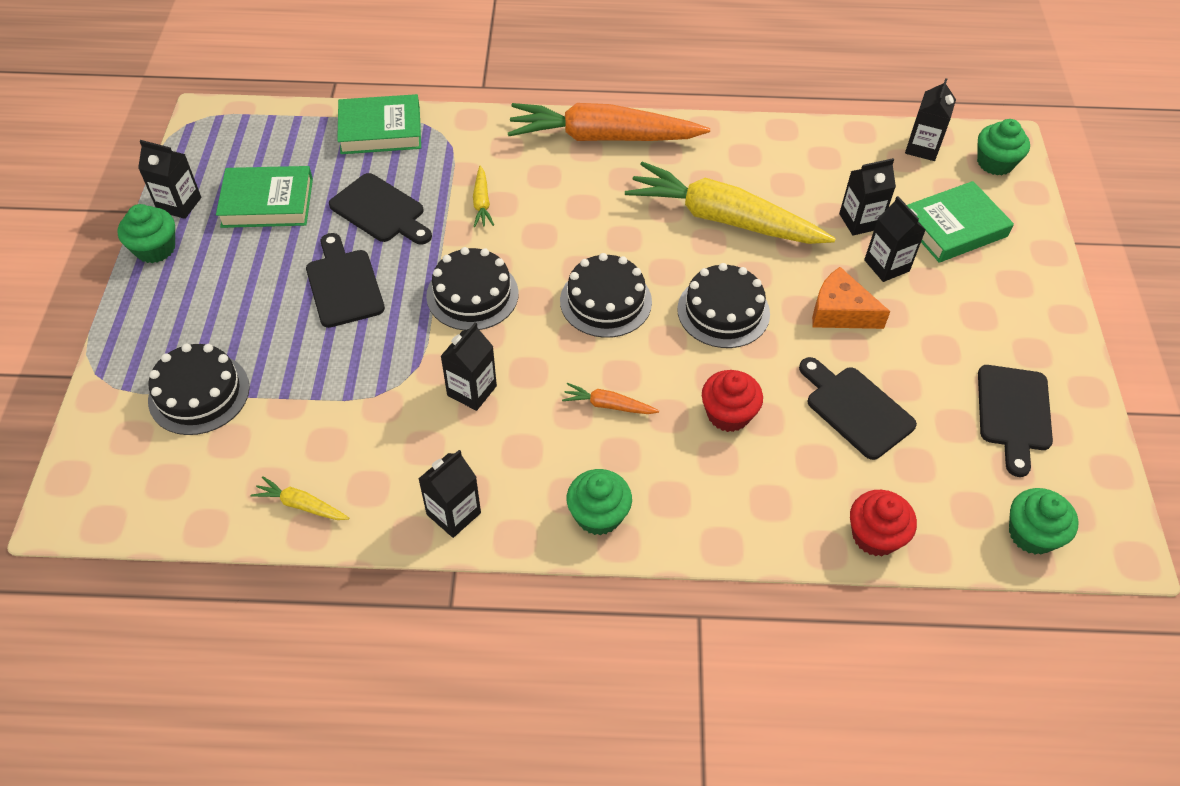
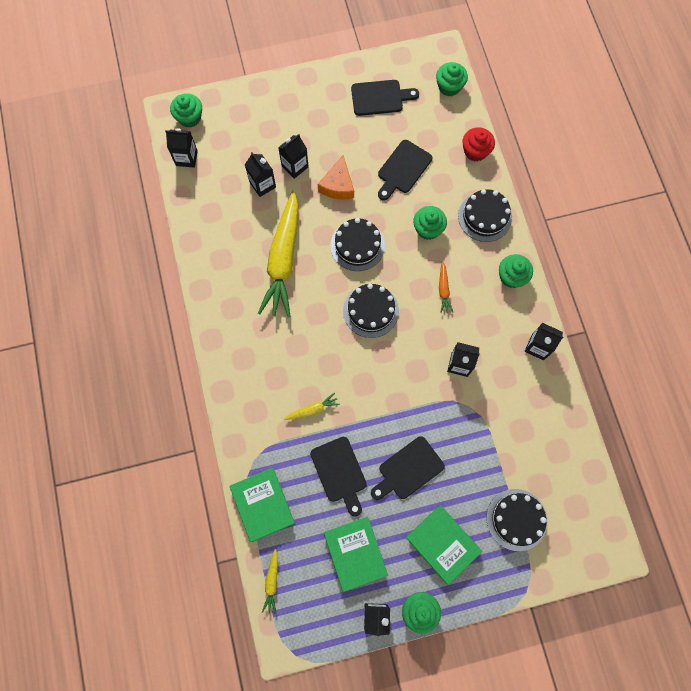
camera: 105 degrees left, 20 degrees up
yellow carrot [251,476,349,520] -> yellow carrot moved to [262,549,278,614]
black cutting board [329,173,432,245] -> black cutting board turned 135 degrees clockwise [310,437,367,517]
black cake [426,247,519,330] -> black cake moved to [458,189,512,242]
orange carrot [508,103,710,141] -> none
red cupcake [702,370,763,432] -> green cupcake [413,206,447,240]
green book [907,181,1014,263] -> green book moved to [406,506,482,585]

